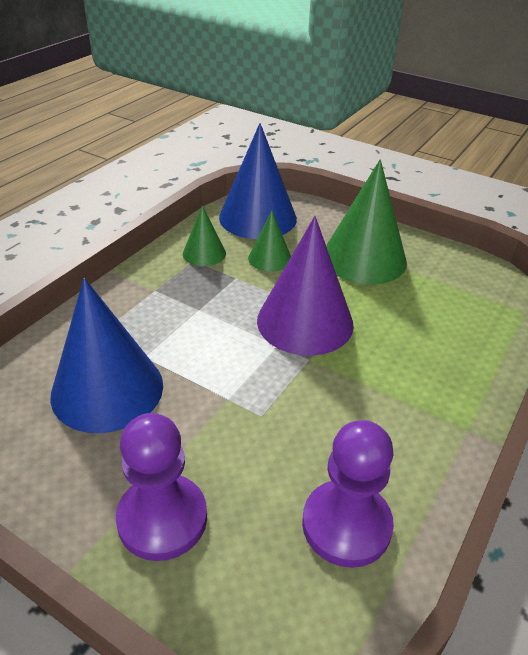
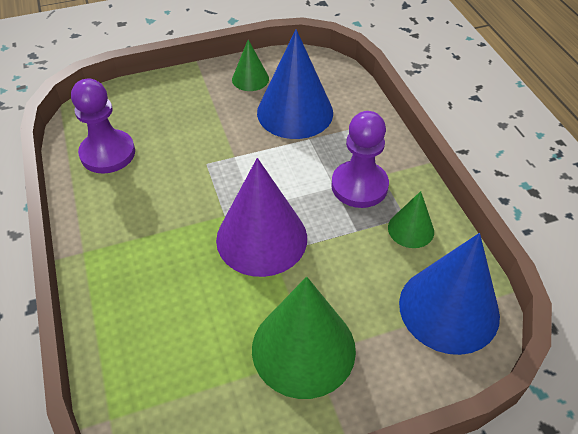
camera: 130 degrees right, 10 degrees up
purple pawn [116,413,207,561] -> purple pawn moved to [331,111,389,208]
green cone [248,211,291,272] -> green cone moved to [232,40,269,91]

